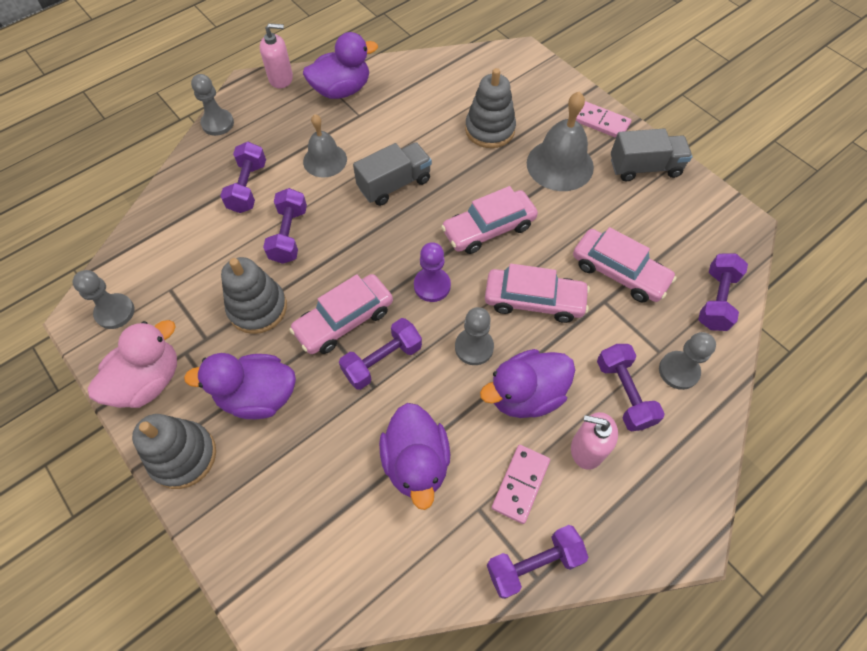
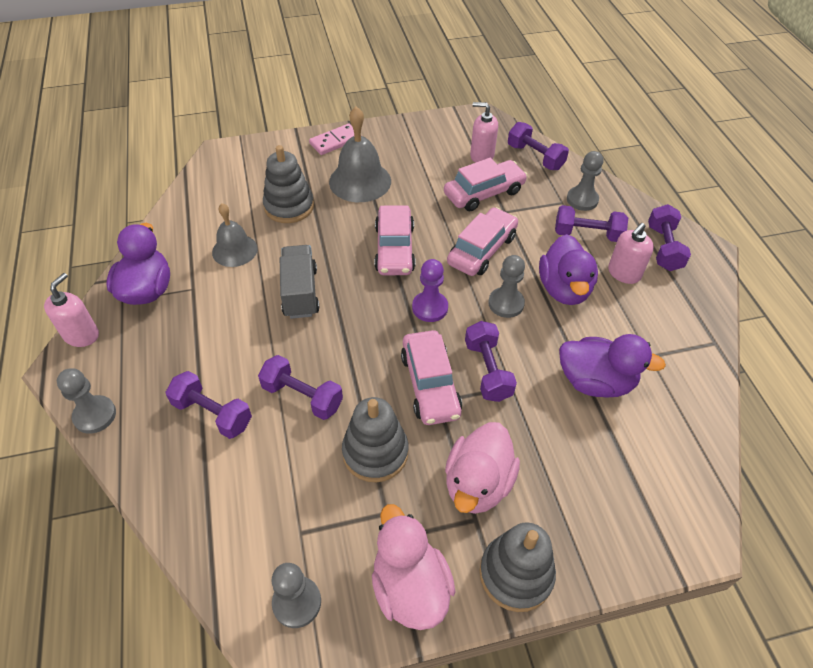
camera: 65 degrees left, 10 degrees down
purple duck [184,353,296,419] -> pink duck [445,422,520,514]
grey bell [303,114,347,178] -> grey bell moved to [212,203,258,267]
purple dumbbell [487,525,589,599] -> purple dumbbell moved to [648,204,691,271]
pink domino [492,445,550,524] -> none
grey truck [611,128,692,181] -> none
none -> pink soap dispenser [470,102,498,163]

